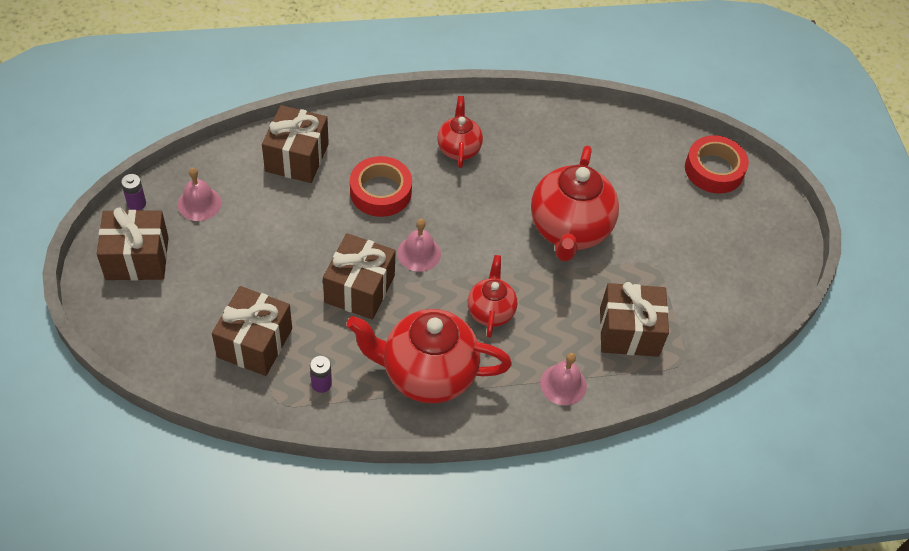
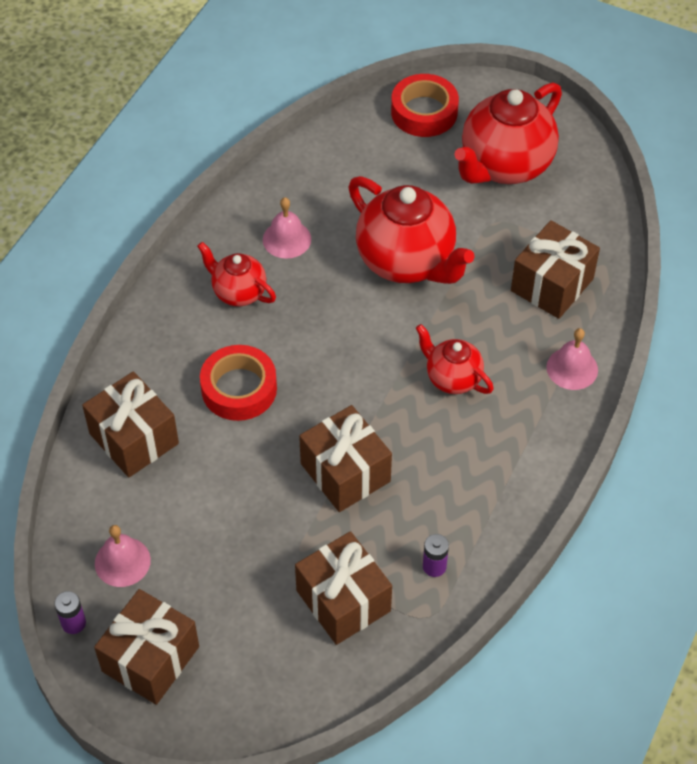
camera: 50 degrees left, 0 degrees up
red teapot [347,309,512,403] -> red teapot moved to [454,82,562,184]
pink bell [397,219,441,272] -> pink bell moved to [263,197,311,259]

